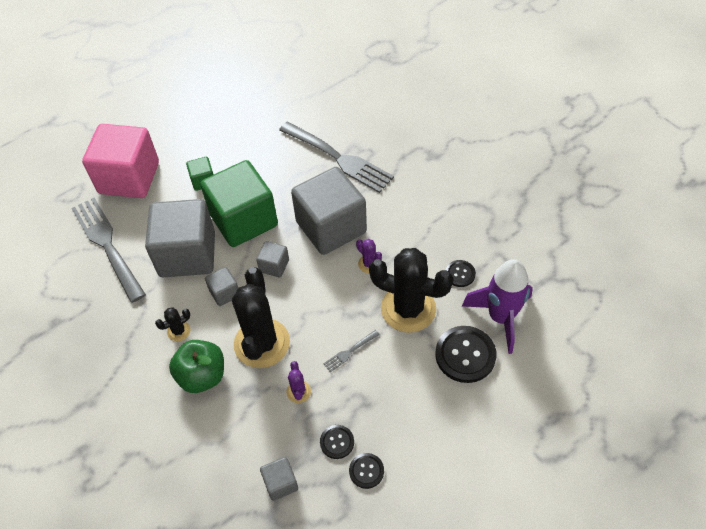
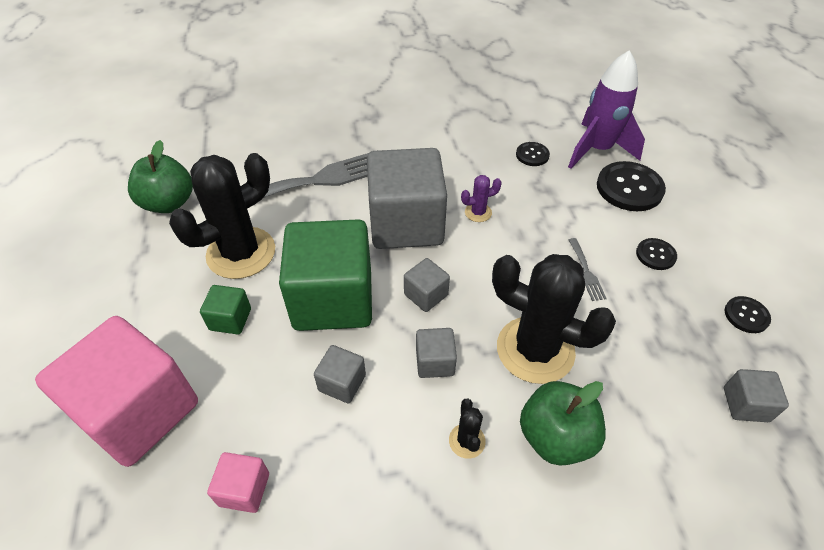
camera: 65 degrees left, 5 degrees down
grey fork [71,198,146,303] -> pink cube [207,452,269,513]
grey cube [145,199,215,277] -> grey cube [314,345,366,404], size x0.43
purple cactus [286,361,311,403] -> none
black button [320,425,354,459] -> black button moved to [636,238,677,270]
black cactus [369,248,454,333] -> black cactus moved to [169,153,275,279]
none -> green apple [128,140,193,213]

